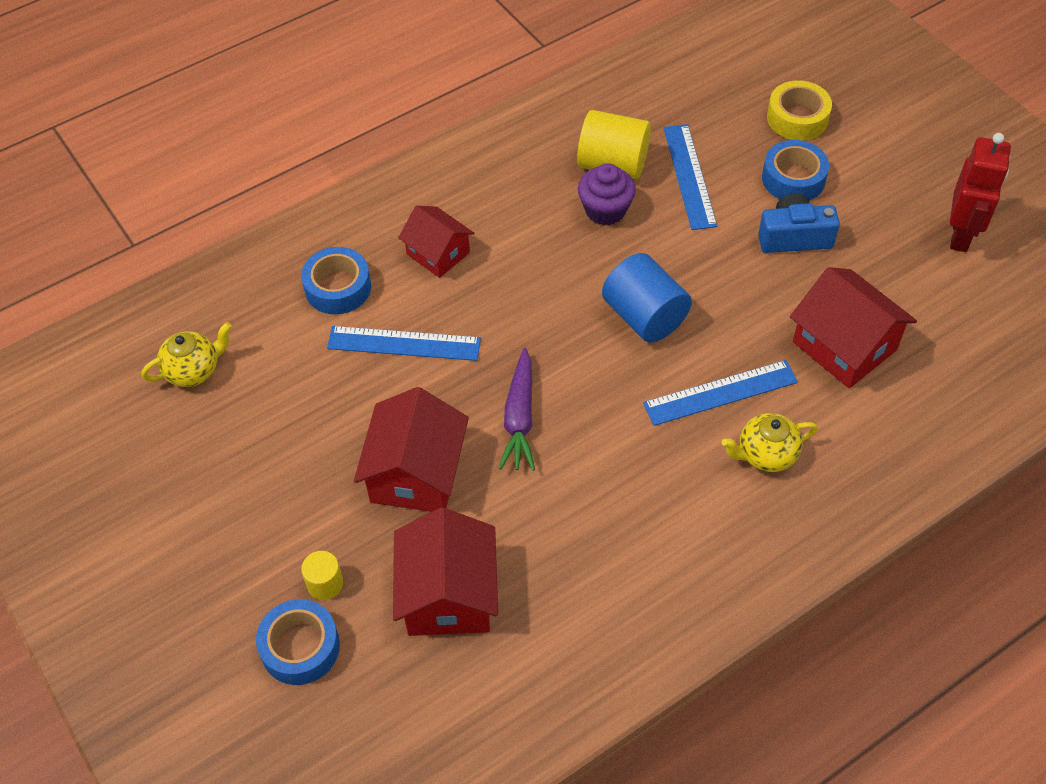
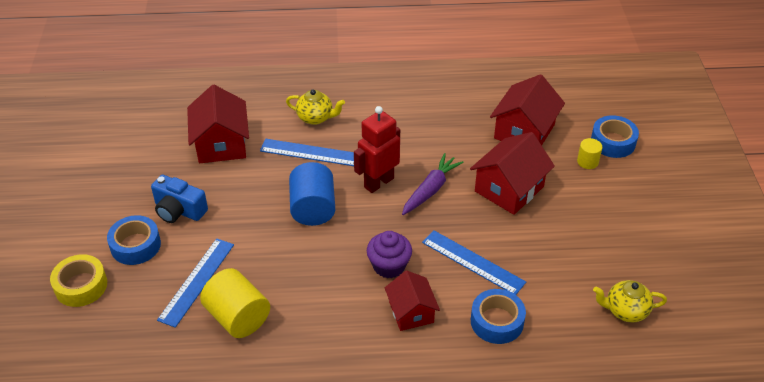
camera: 150 degrees left, 10 degrees down
purple cupcake [578,163,636,225] -> purple cupcake moved to [367,231,412,278]
red robot [950,133,1011,252] -> red robot moved to [354,106,400,193]

